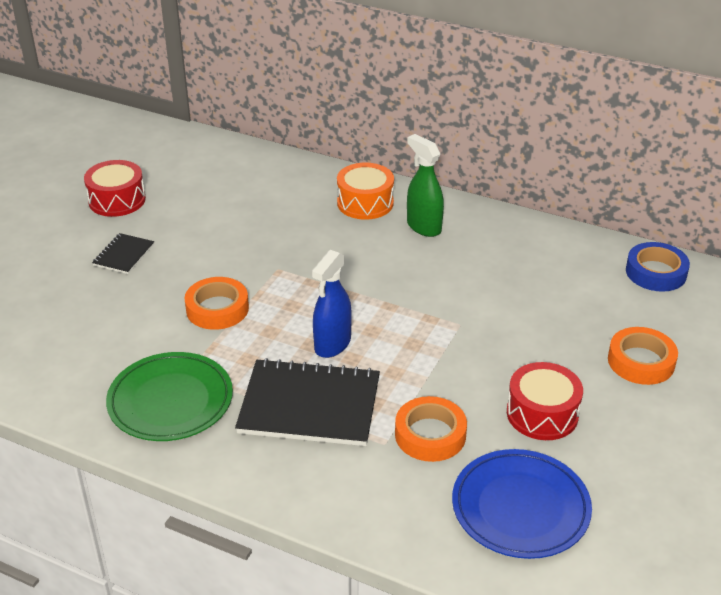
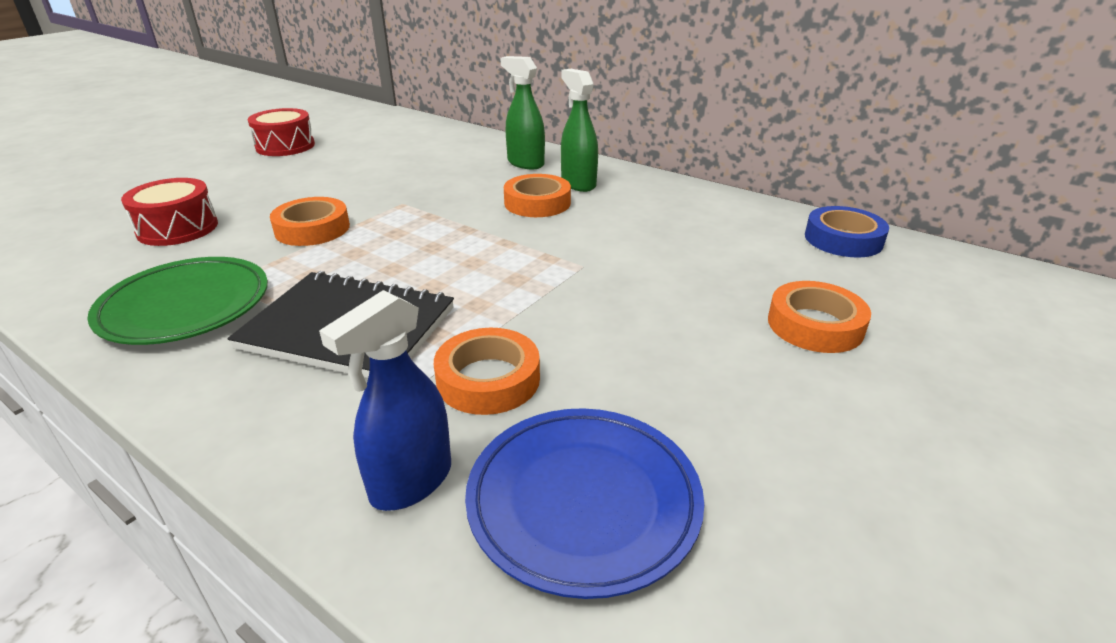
camera: 10 degrees right, 5 degrees down
black notebook [92,233,154,274] -> none
blue spray bottle [312,250,352,358] -> blue spray bottle moved to [319,290,451,511]
orange drum [337,163,394,220] -> green spray bottle [500,56,545,169]
red drum [507,362,583,440] -> red drum moved to [121,178,218,246]
none -> orange tape [504,174,571,217]

